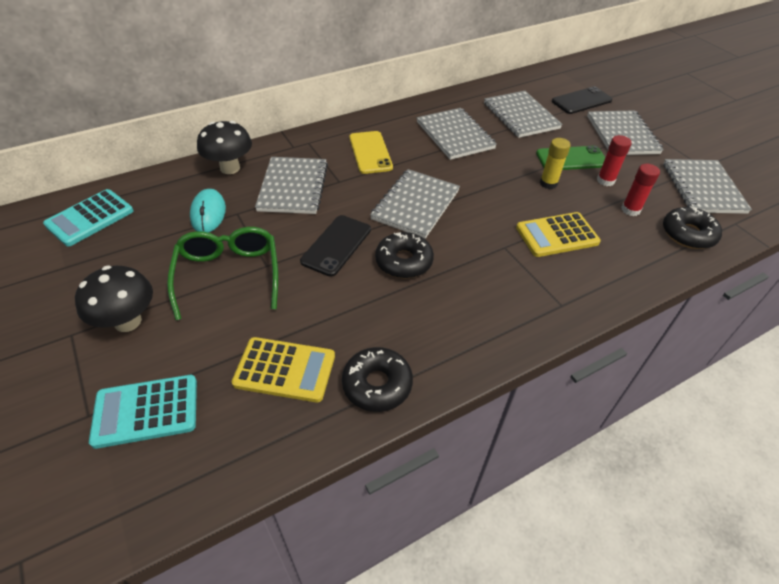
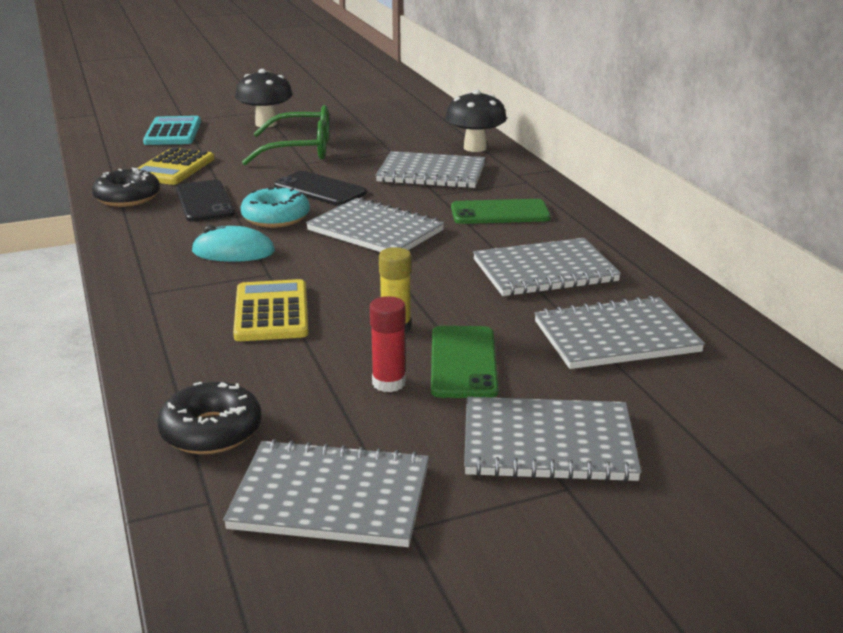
camera: 100 degrees right, 20 degrees down
turquoise calculator [43,189,133,247] -> none
turquoise mouse [190,189,226,233] -> turquoise mouse moved to [191,225,275,262]
yellow phone [349,131,393,174] -> green phone [451,199,551,224]
black donut [375,232,434,279] -> turquoise donut [241,186,310,228]
black phone [552,86,612,114] -> black phone moved to [176,180,235,222]
red glue stick [621,164,660,216] -> none

